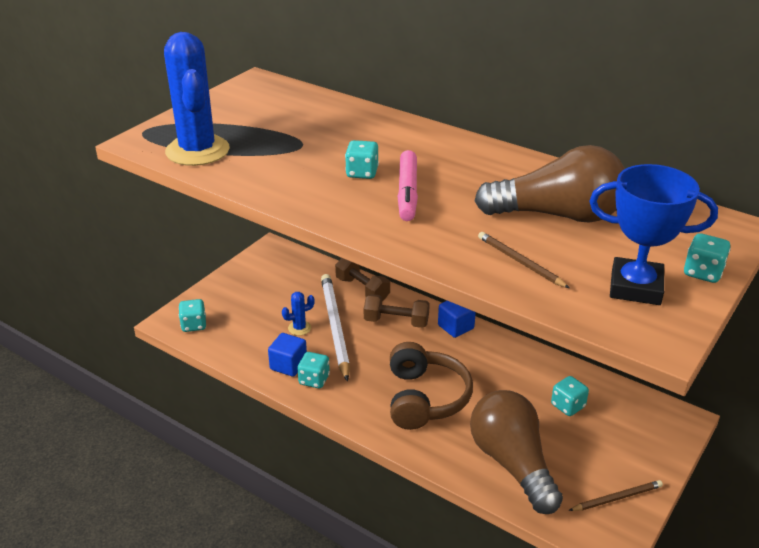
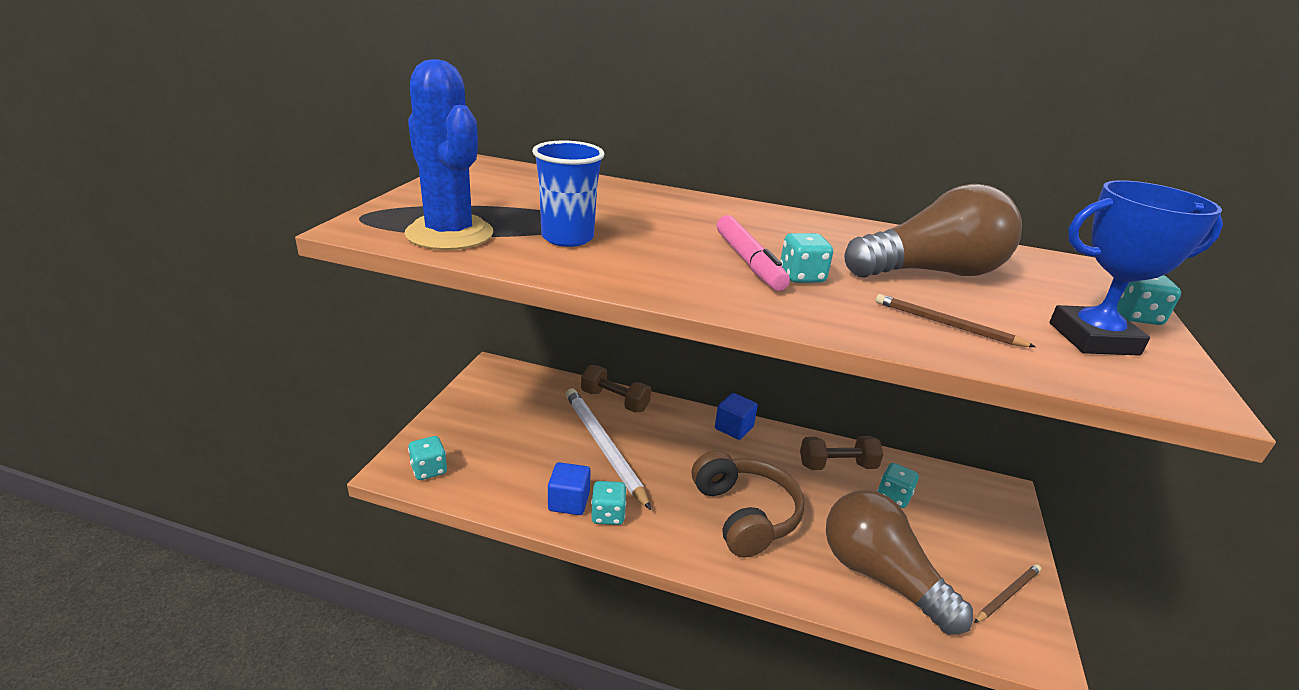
camera: 20 degrees left, 5 degrees down
blue cactus [282,292,315,336] -> none
turquoise dice [345,140,379,179] -> turquoise dice moved to [780,233,833,283]
brown dumbbell [364,294,430,328] -> brown dumbbell moved to [800,436,883,470]
none -> blue cup [532,141,605,247]

